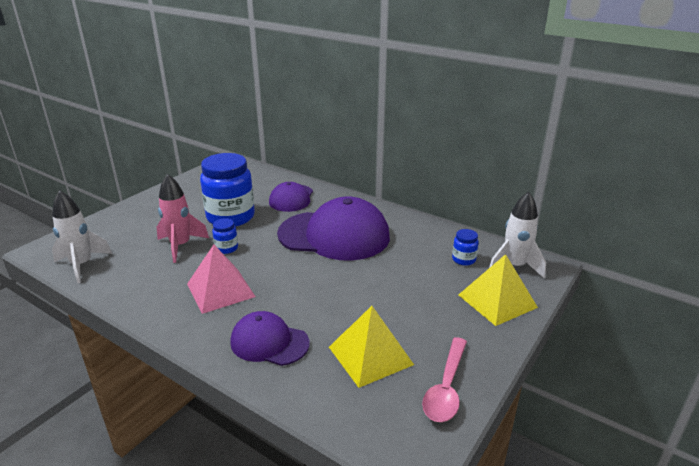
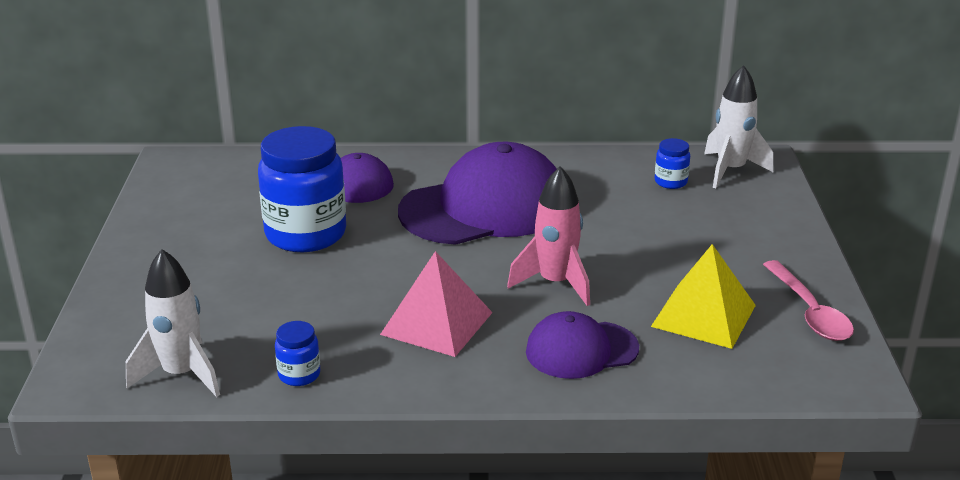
camera: 35 degrees left, 0 degrees up
pink rocket [157,174,209,263] -> pink rocket moved to [507,166,590,306]
blue jar [212,218,238,254] -> blue jar moved to [275,321,320,386]
yellow pyramid [459,254,538,326] -> none

